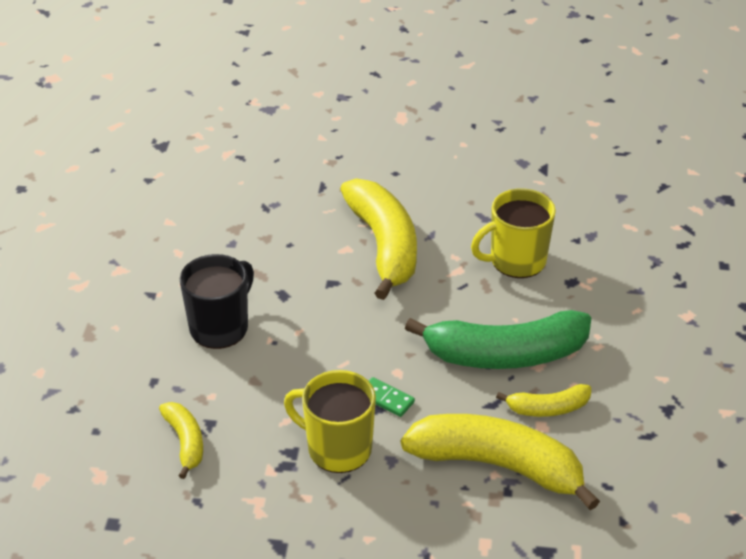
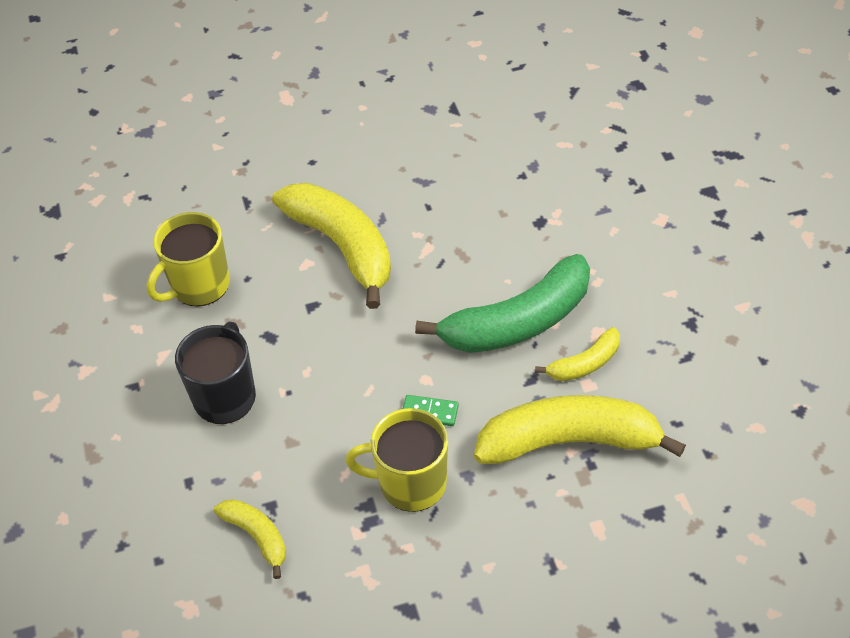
camera: 20 degrees left, 10 degrees up
yellow mug [471,188,556,278] -> yellow mug moved to [147,212,230,306]

